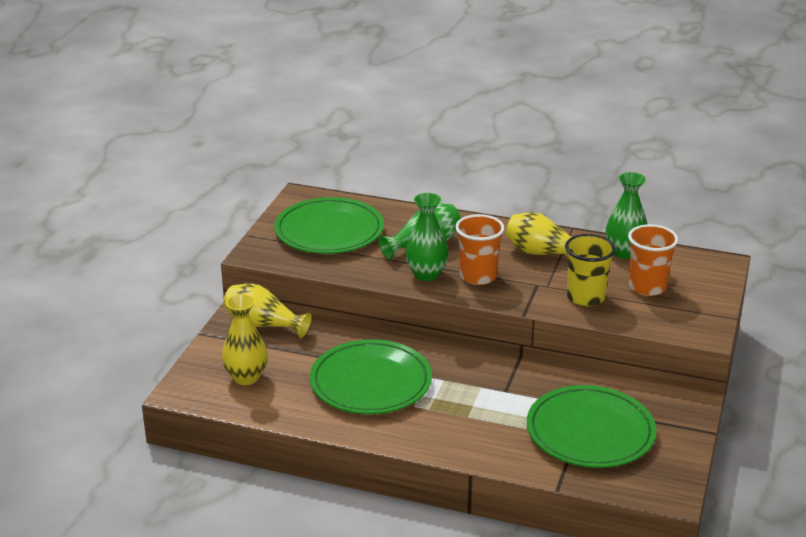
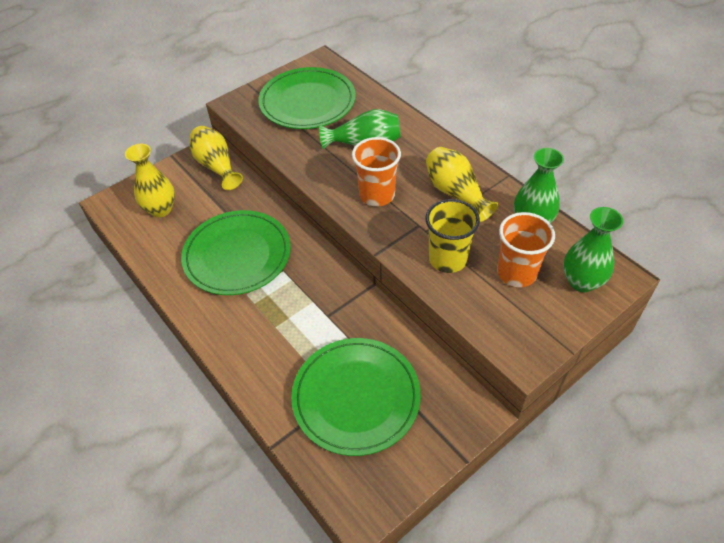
camera: 35 degrees right, 20 degrees up
green vase [405,193,449,281] -> green vase moved to [563,207,623,292]

